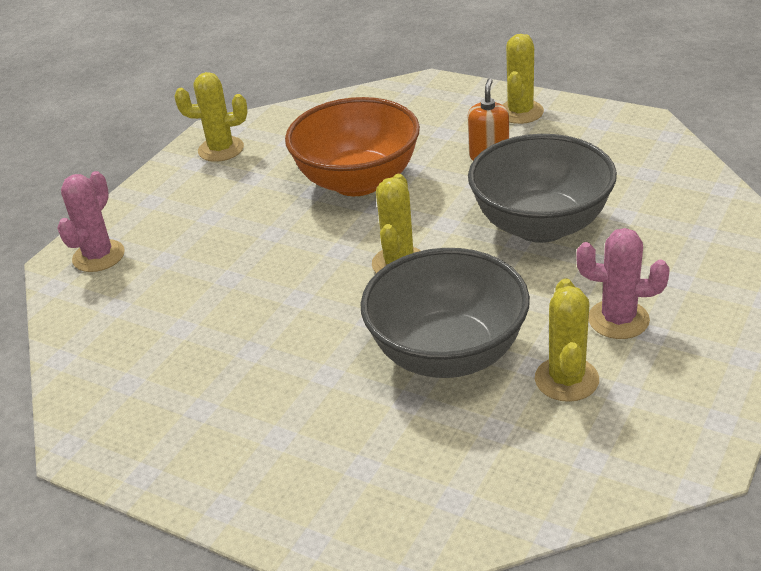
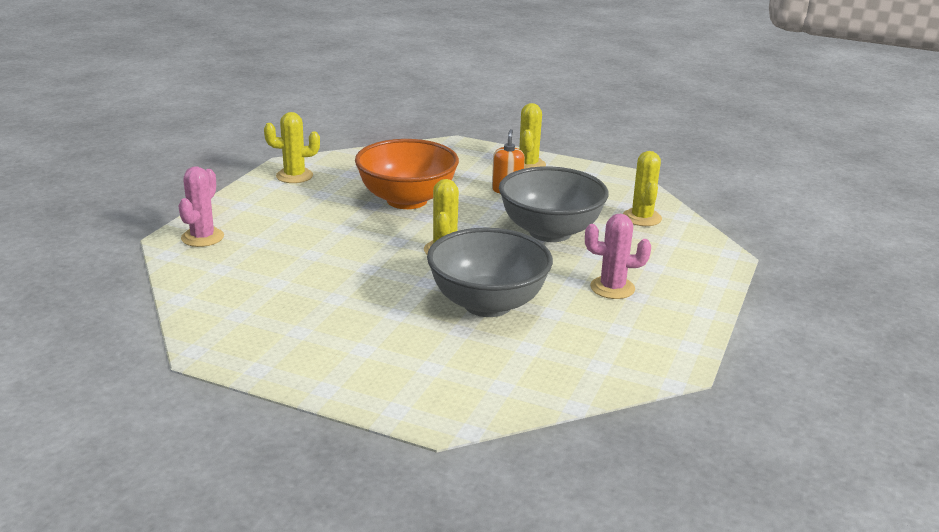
camera: 10 degrees left, 10 degrees down
yellow cactus [535,278,599,402] -> yellow cactus moved to [623,151,662,226]

